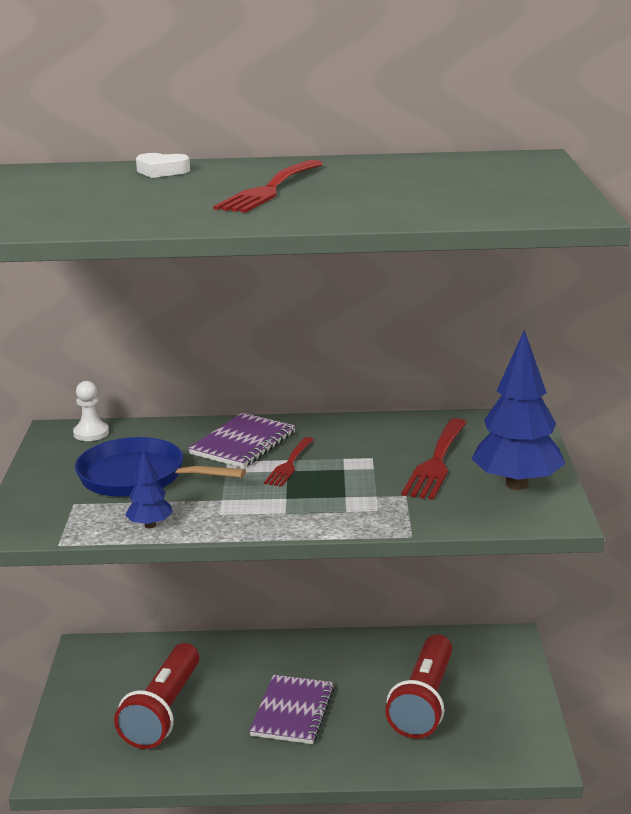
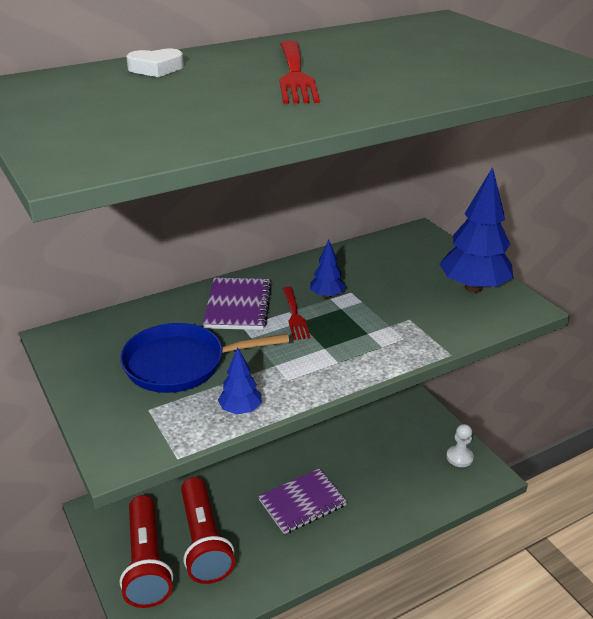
camera: 30 degrees left, 10 degrees up
white pawn [73,381,109,441] -> white pawn moved to [447,424,474,467]
purple notebook [249,675,334,744] -> purple notebook turned 75 degrees clockwise [258,469,347,534]
red flashlight [385,635,452,739] -> red flashlight moved to [120,495,173,608]
red fork [402,418,467,500] -> none
none -> blue tree [310,240,346,299]

